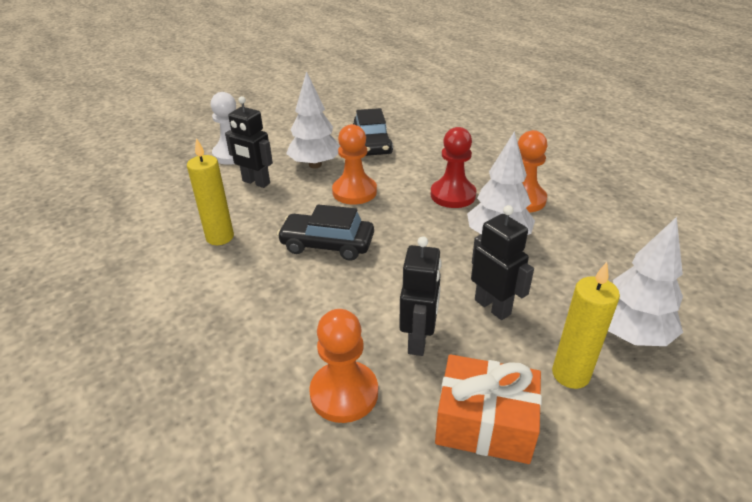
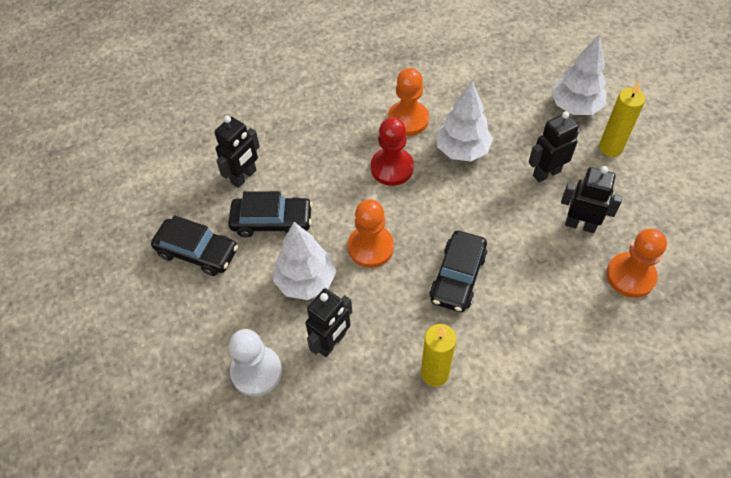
camera: 80 degrees left, 20 degrees up
orange gift [435,354,542,464] -> none
none -> black car [151,215,238,276]
none -> black robot [214,116,260,188]

